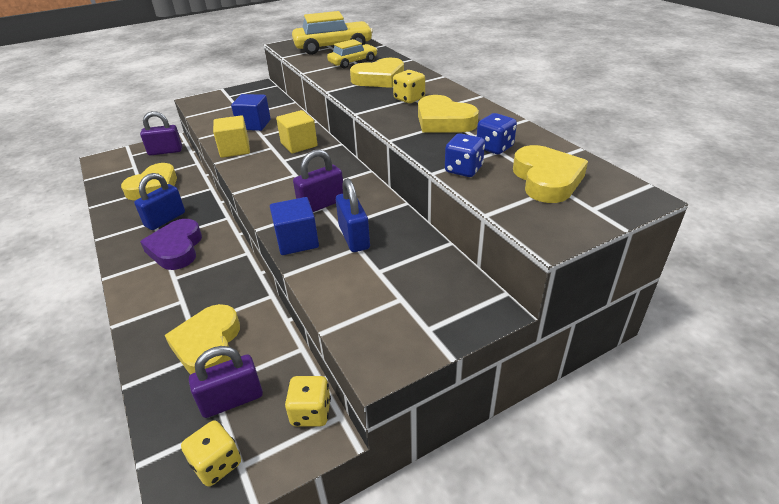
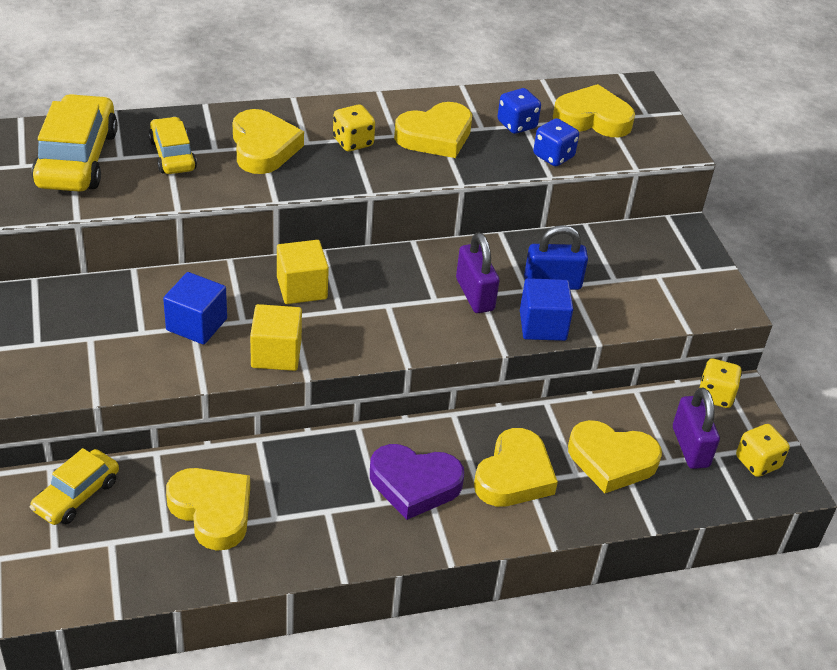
camera: 80 degrees left, 5 degrees up
blue padlock [134,173,185,230] -> none
purple padlock [140,111,182,156] -> yellow car [30,448,119,525]
none -> yellow heart [474,428,558,507]

